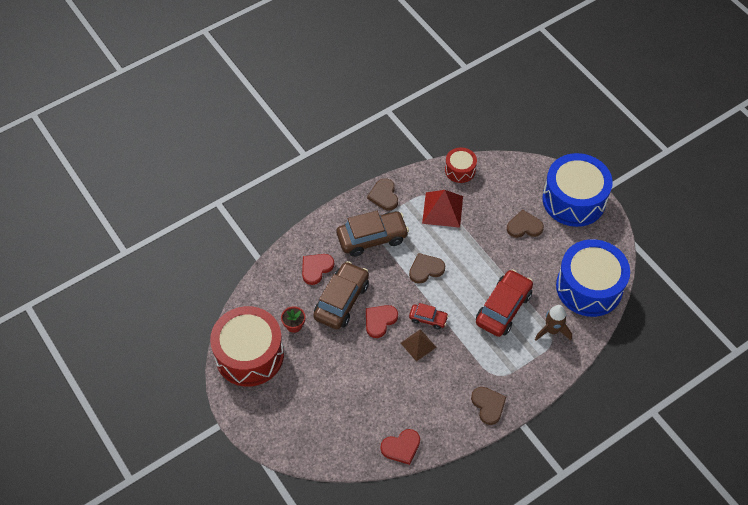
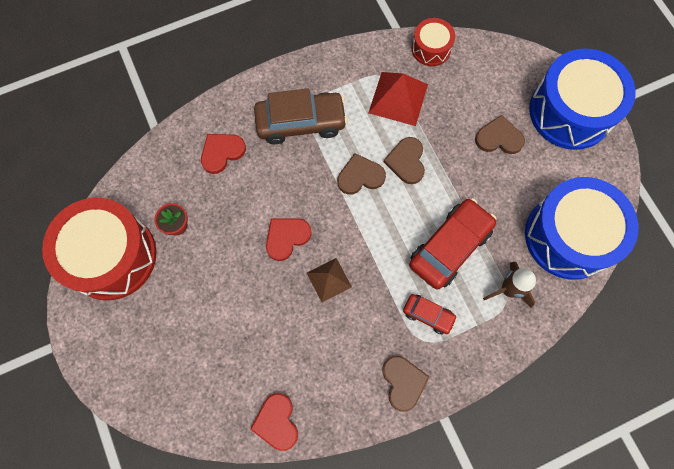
camera: 10 degrees right, 15 degrees up
brown car [313,261,369,329] -> none
brown heart [367,178,398,211] -> brown heart moved to [384,137,425,184]
red heart [380,429,420,465] -> red heart turned 90 degrees clockwise [250,393,298,451]
red car [409,303,449,329] -> red car moved to [403,294,457,334]

